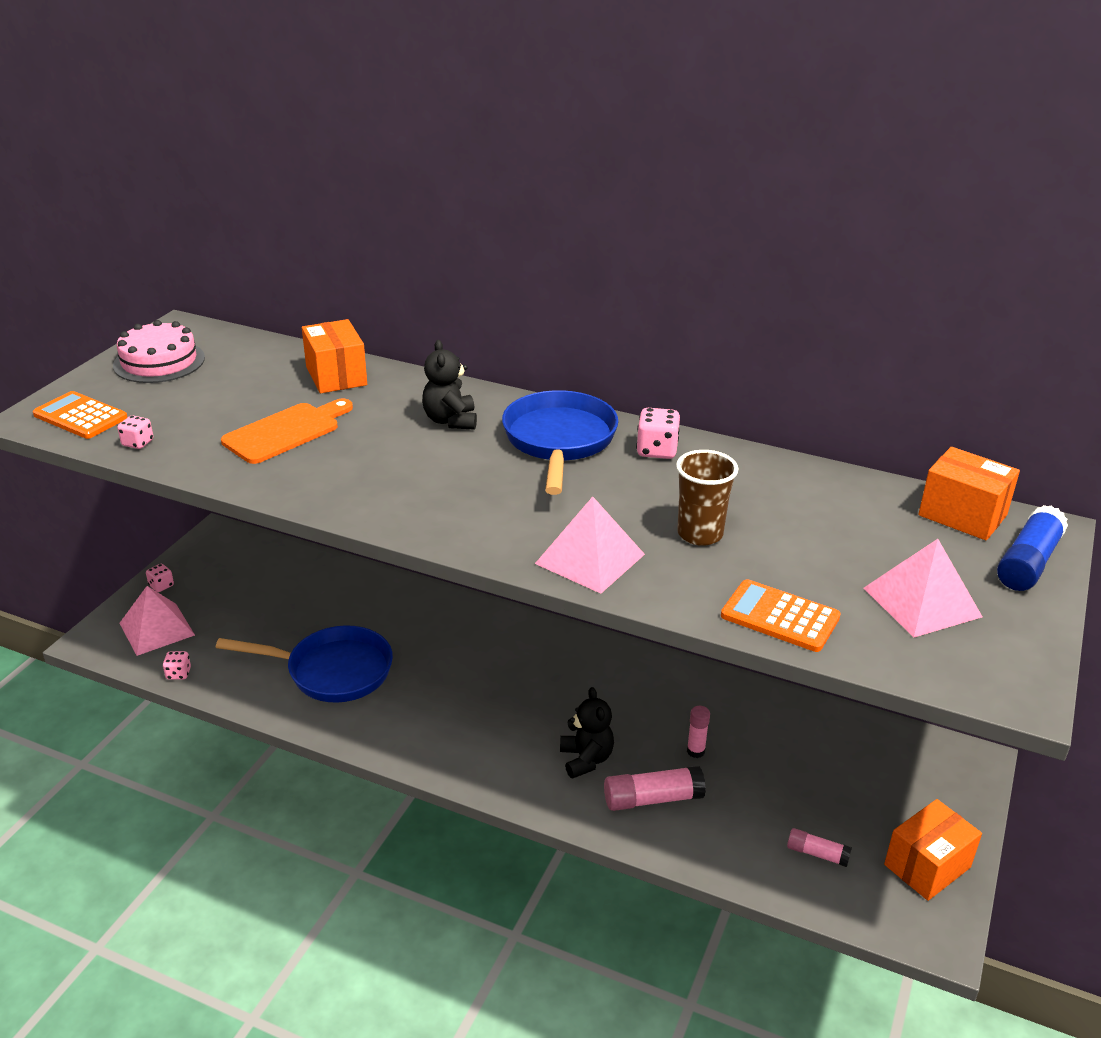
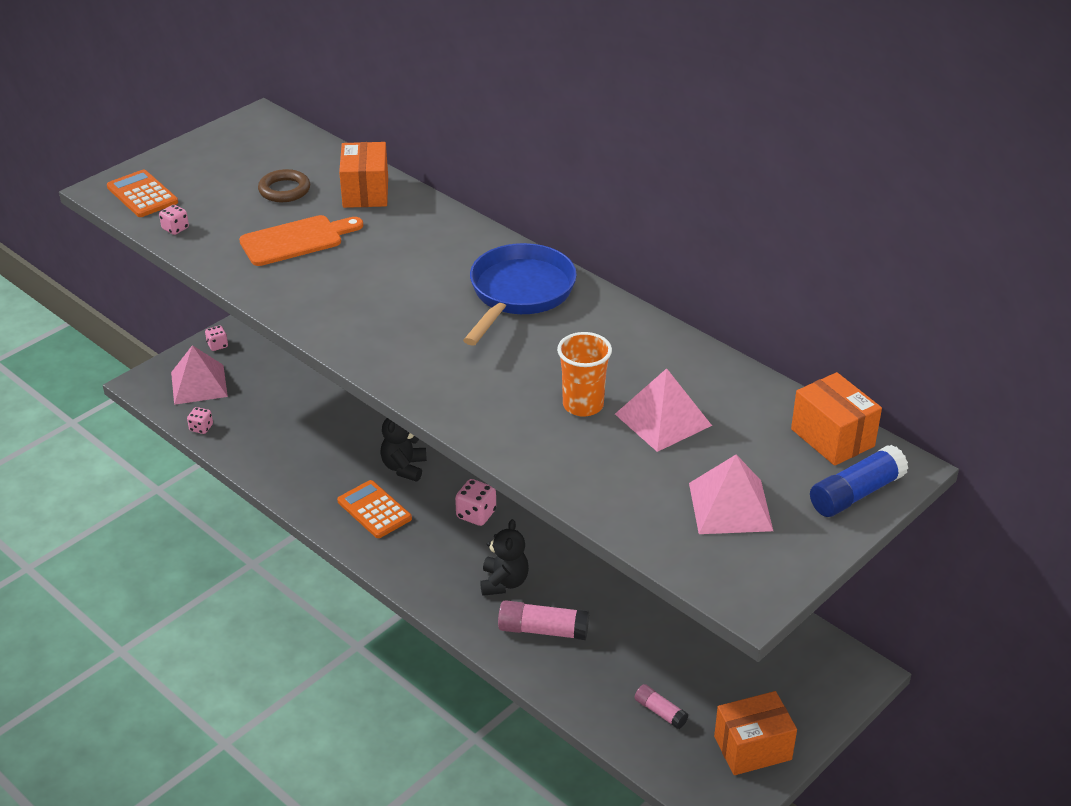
camera: 20 degrees right, 5 degrees up
pink cake [113,320,205,383] -> none
blue pan [216,625,393,703] -> none
black teddy bear [422,340,477,430] -> black teddy bear moved to [380,418,427,482]
pink pyramid [535,497,645,594] -> pink pyramid moved to [615,368,712,452]
pink dice [636,408,680,459] -> pink dice moved to [455,479,496,526]
brown cup [676,450,738,546] -> orange cup [557,332,612,417]
pink glue stick [687,706,710,758] -> none
orange calculator [721,579,841,652] -> orange calculator moved to [337,480,412,538]
none -> brown ring [258,169,310,202]

